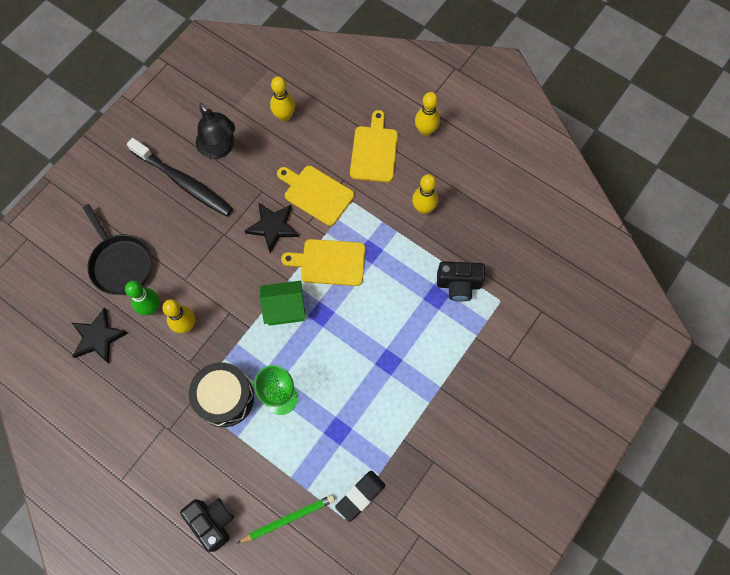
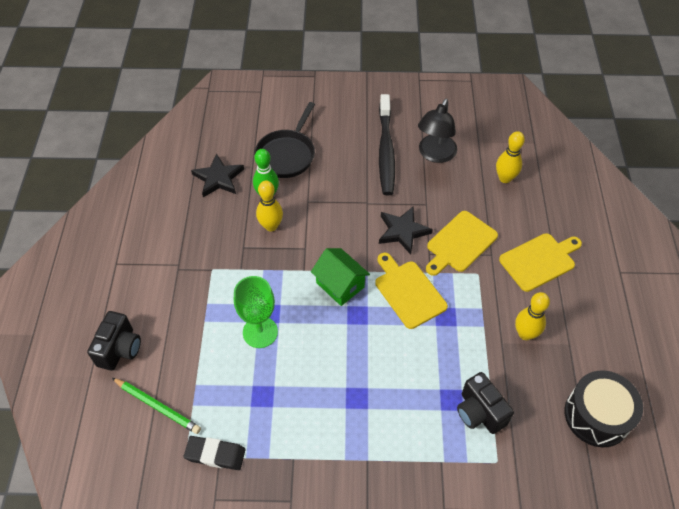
camera: 55 degrees right, 15 degrees down
black drum [189,362,254,427] -> black drum moved to [564,370,643,447]
yellow cutting board [277,166,354,226] -> yellow cutting board turned 135 degrees counterclockwise [426,211,498,276]
yellow bowling pin [415,92,440,136] -> none

